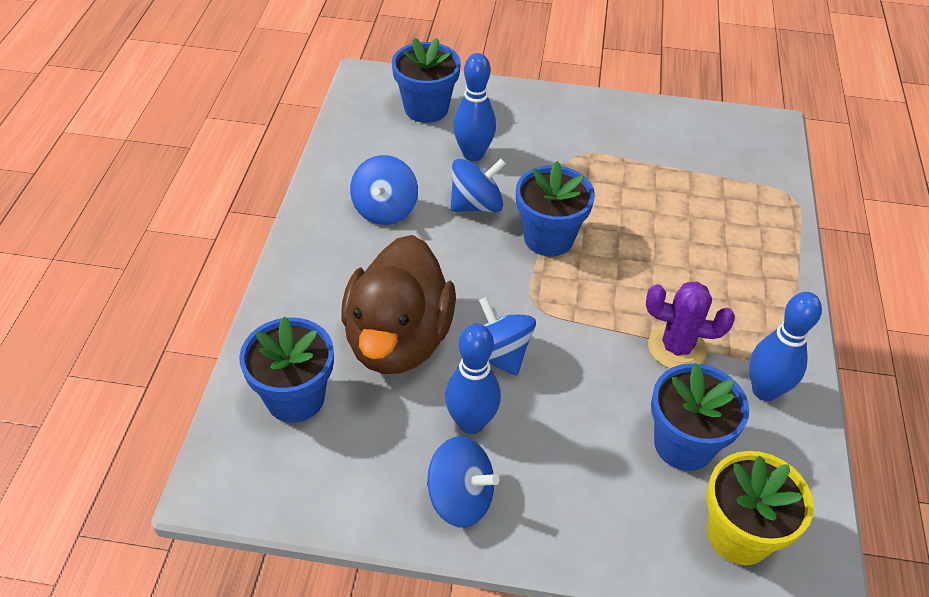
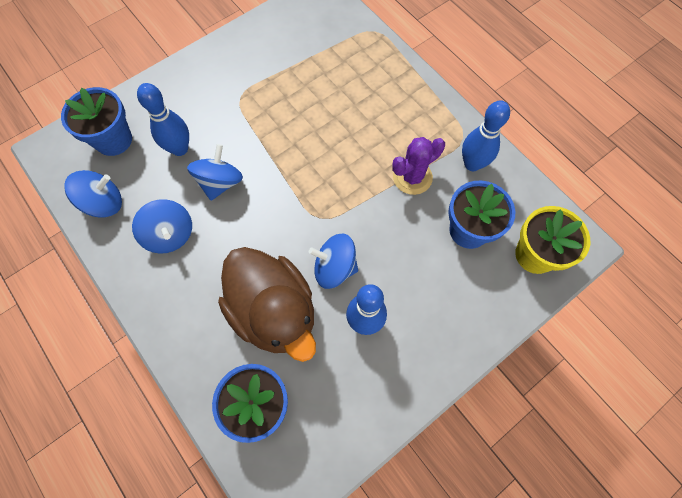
camera: 45 degrees left, 20 degrees up
blue spinning top [427,436,499,528] -> blue spinning top moved to [64,170,122,218]
blue flower pot [516,161,595,256] -> none

